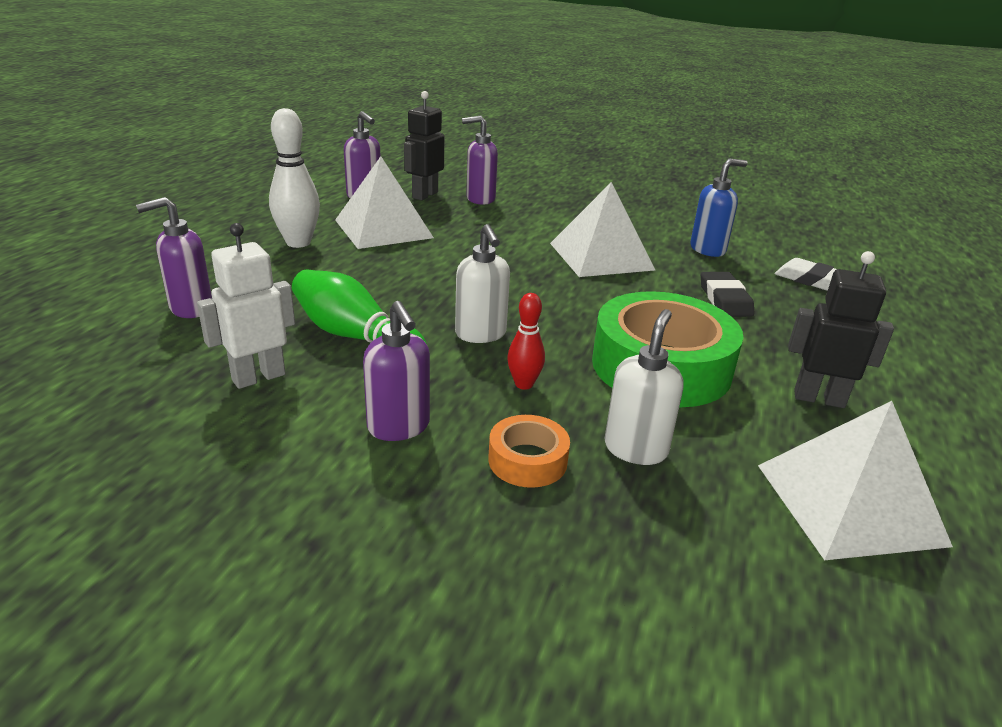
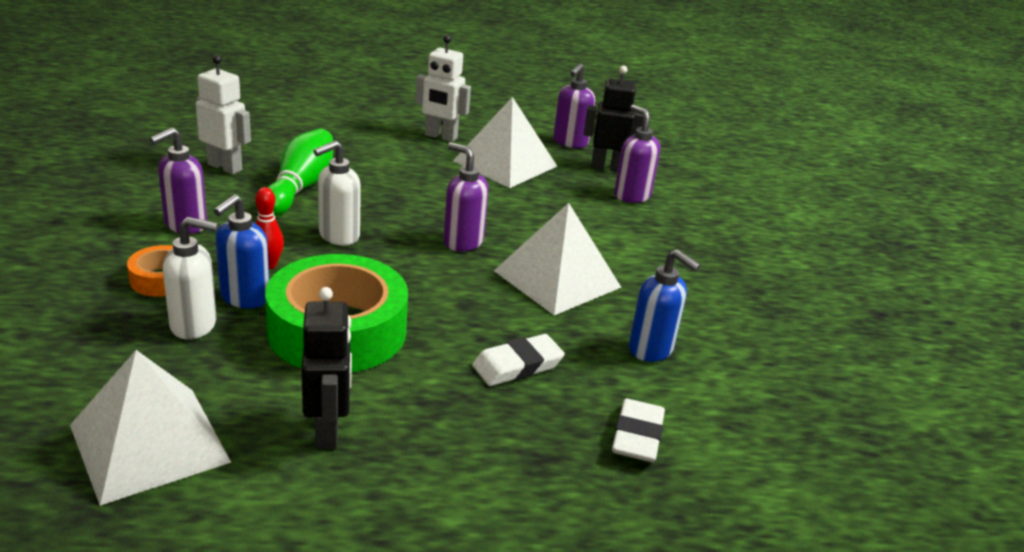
camera: 65 degrees right, 0 degrees up
purple soap dispenser [136,197,212,318] -> purple soap dispenser moved to [443,142,489,252]
white bowling pin [269,108,320,248] -> white robot [415,35,471,142]
black eraser [701,272,754,317] -> white eraser [472,334,565,386]
none -> blue soap dispenser [214,194,269,309]

